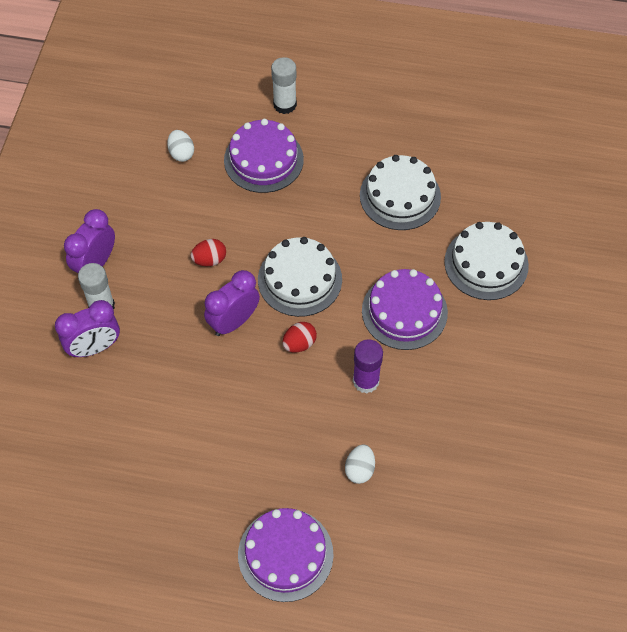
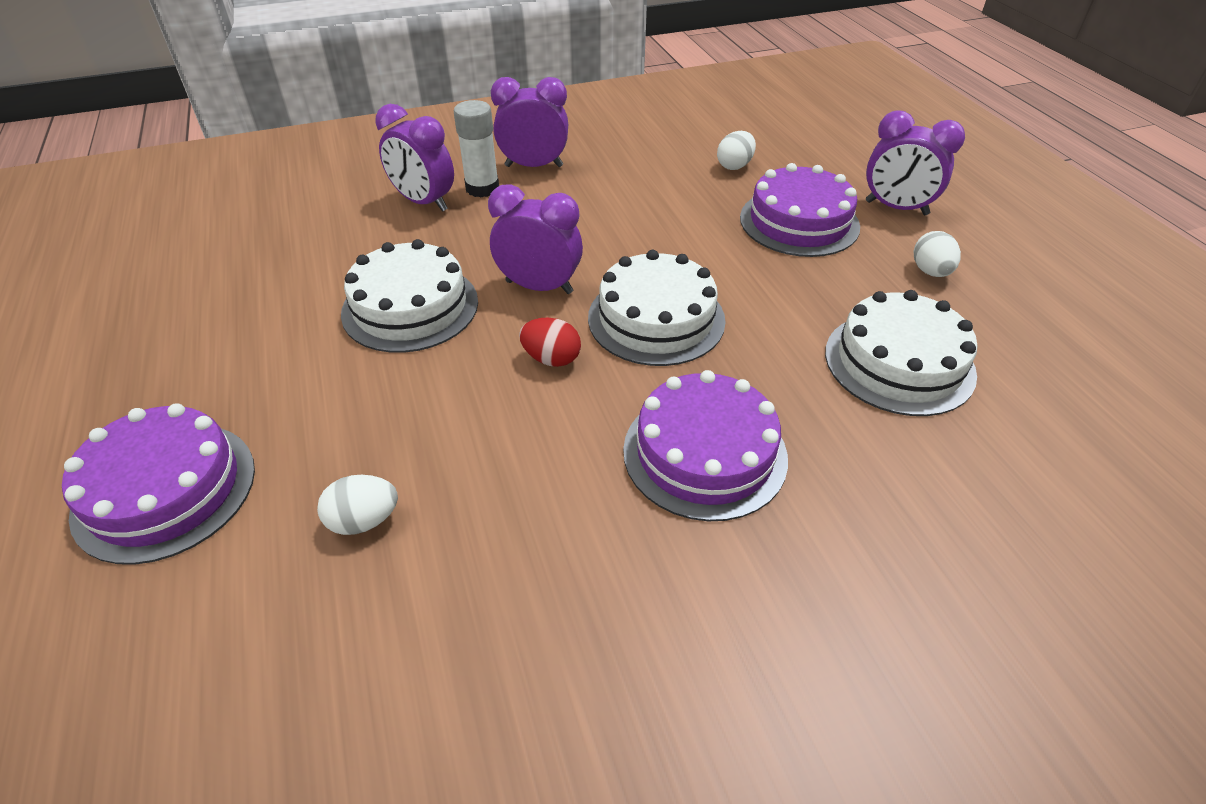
camera: 60 degrees right, 15 degrees down
red egg [191,239,226,266] -> none
white glue stick [271,57,297,114] -> purple clock [866,110,965,215]
purple glue stick [353,339,383,393] -> none
white cake [444,222,529,300] -> white cake moved to [341,239,478,353]
none -> white egg [914,231,961,277]

